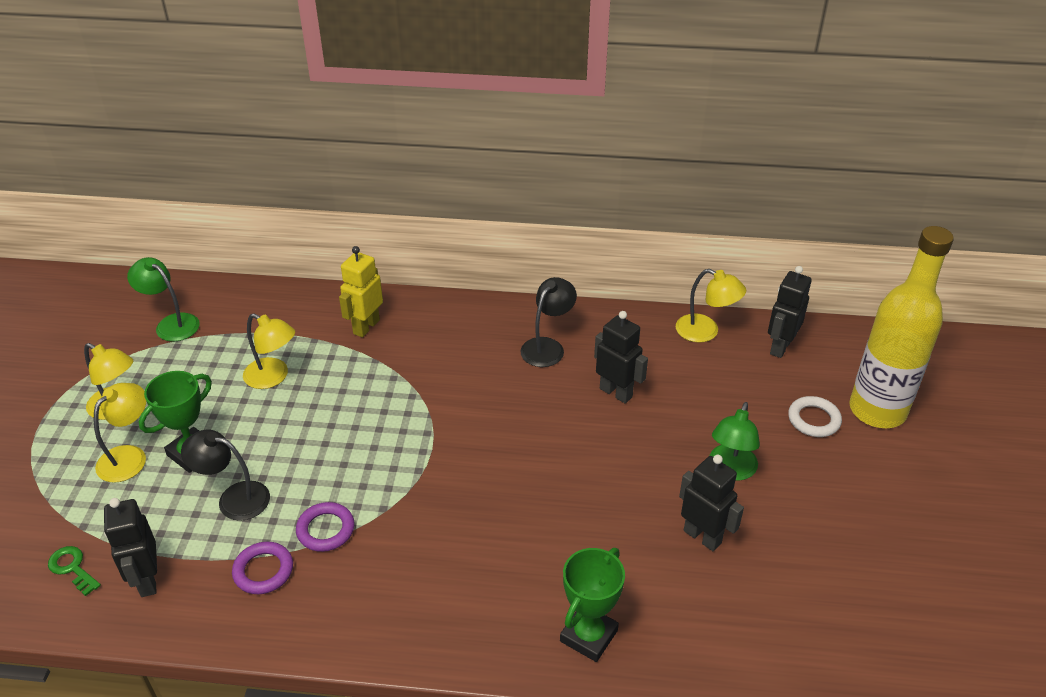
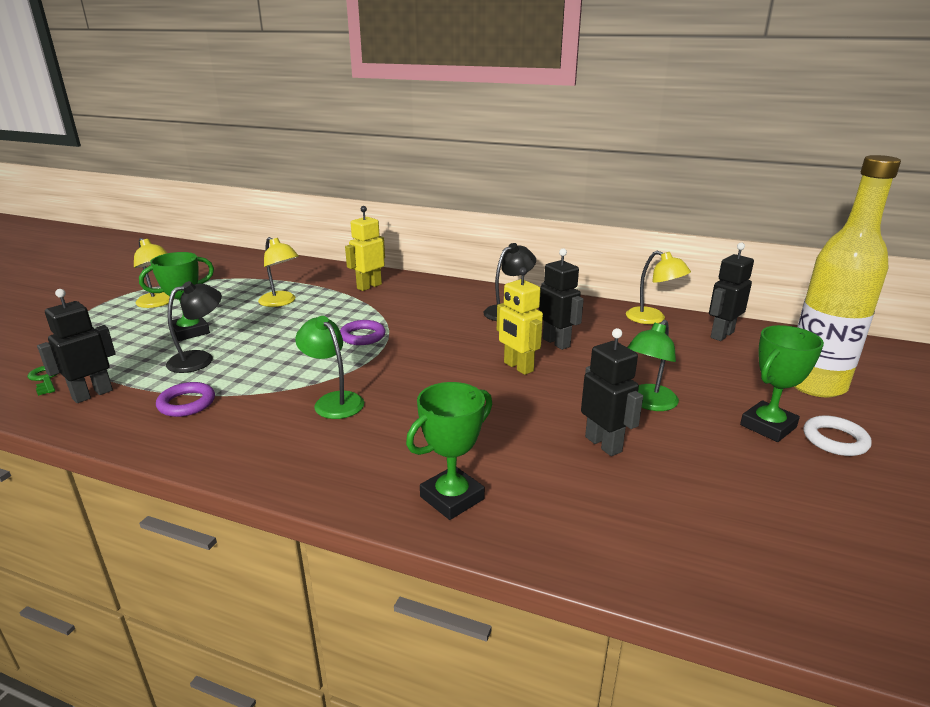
camera: 15 degrees right, 15 degrees down
yellow lamp [94,383,146,483] -> none
black robot [104,498,157,597] -> black robot turned 45 degrees clockwise [37,289,116,403]
green lamp [127,257,200,341] -> green lamp moved to [295,316,364,419]
black lamp [181,430,270,521] -> black lamp turned 105 degrees clockwise [166,281,222,373]
purple ring [296,502,354,552] -> purple ring moved to [340,320,386,345]
white ring [788,396,842,437] -> white ring moved to [804,415,872,456]
none -> yellow robot [497,267,543,375]
none -> green trophy [740,325,824,442]

